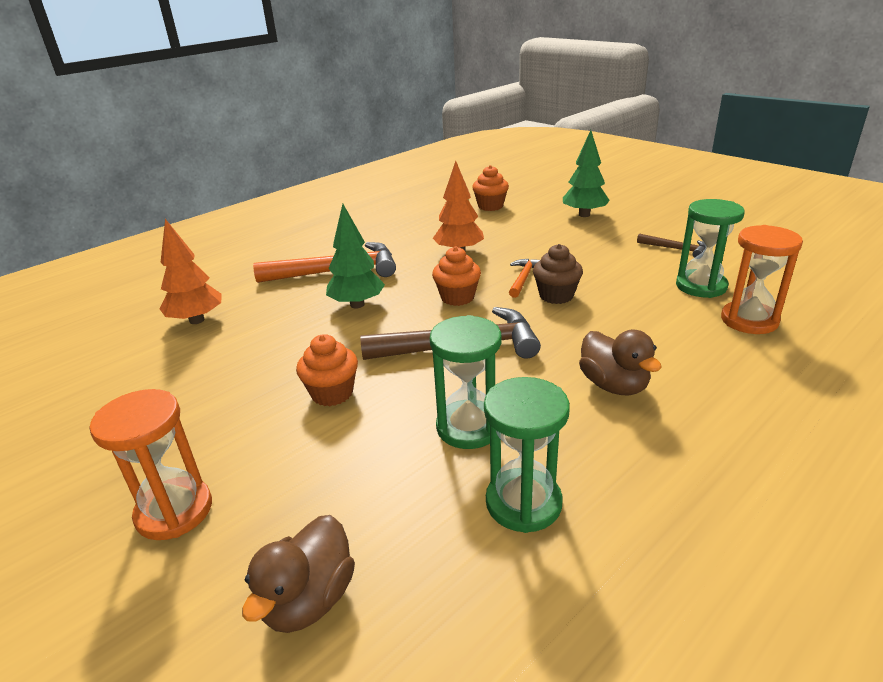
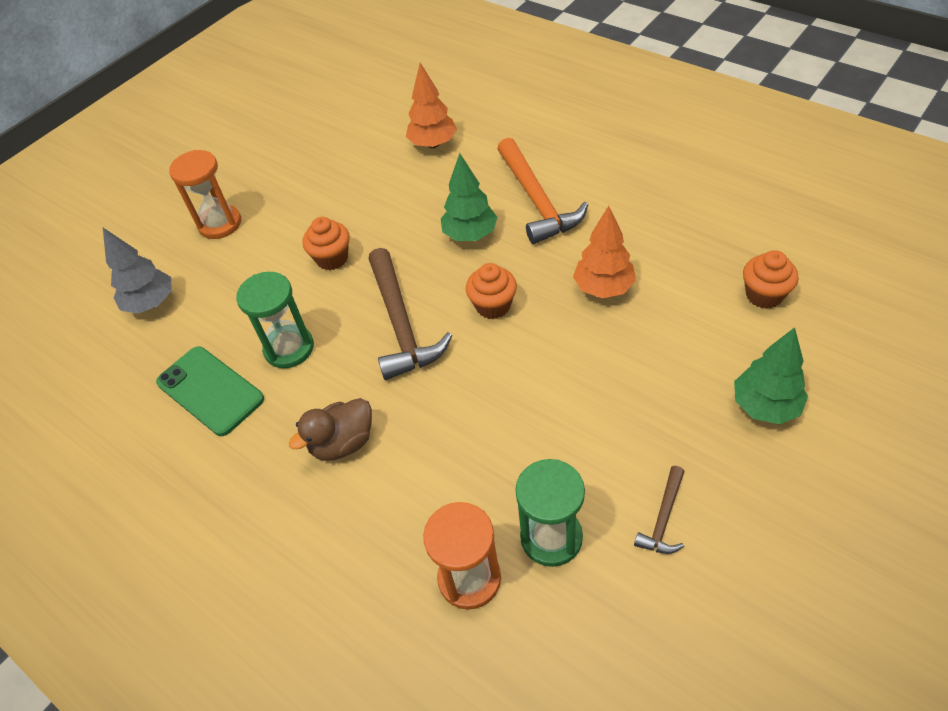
camera: 85 degrees right, 20 degrees up
brown duck [242,515,355,633] -> grey tree [103,228,172,314]
green hourglass [484,377,570,533] -> green phone [156,346,264,436]
orange hammer [509,259,540,298] -> none
brown cupcake [533,244,583,304] -> none

